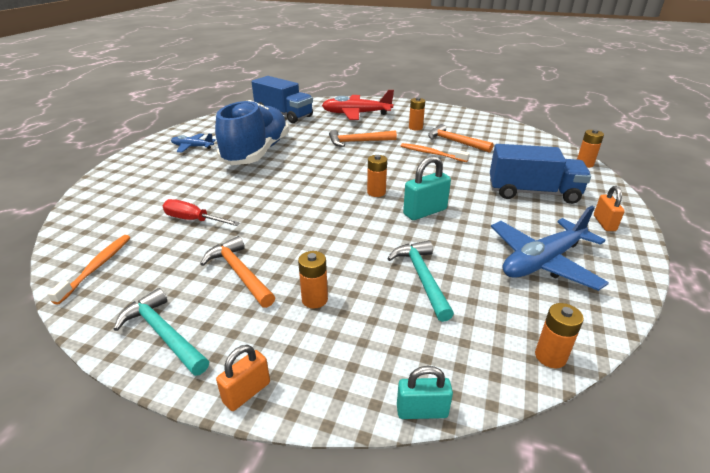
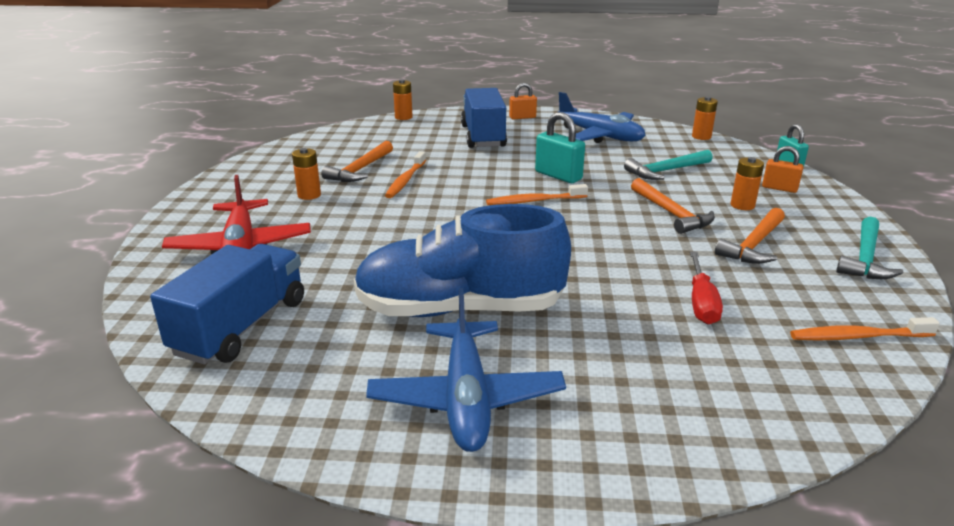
camera: 105 degrees left, 5 degrees down
blue plane [171,133,216,153] -> blue plane [366,288,566,452], size x1.81
orange padlock [216,345,270,411] -> orange padlock moved to [762,146,804,193]
orange hammer [329,130,397,147] -> orange hammer moved to [631,178,715,234]
orange battery [367,155,387,197] -> orange toothbrush [486,184,588,205]

